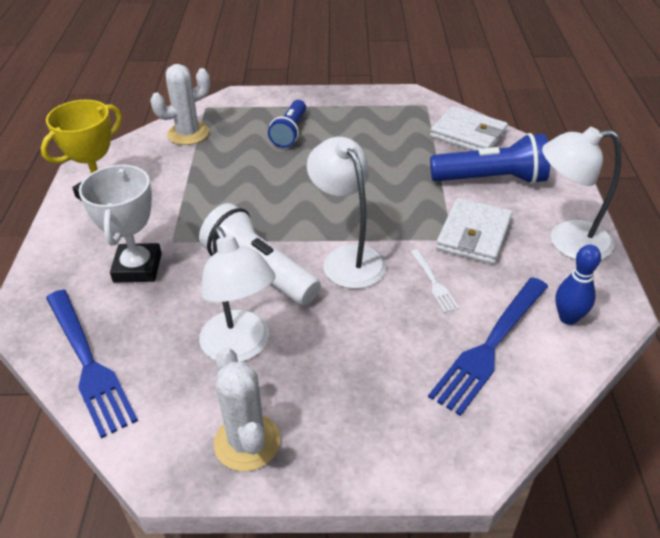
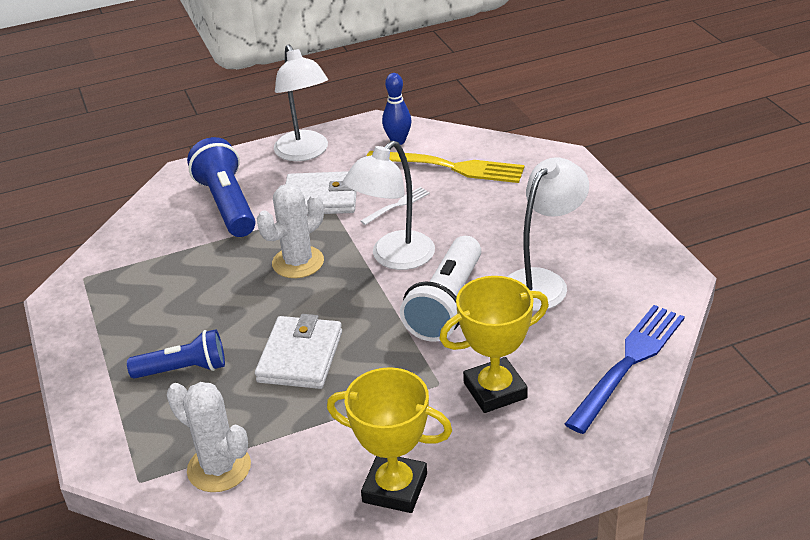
camera: 110 degrees left, 5 degrees down
white trophy [79,164,162,283] -> yellow trophy [440,276,549,413]
white cactus [214,347,280,471] -> white cactus moved to [257,184,324,278]
blue fork [428,277,548,416] -> yellow fork [367,151,524,183]
white wallet [430,106,508,151] -> white wallet moved to [255,314,342,389]

